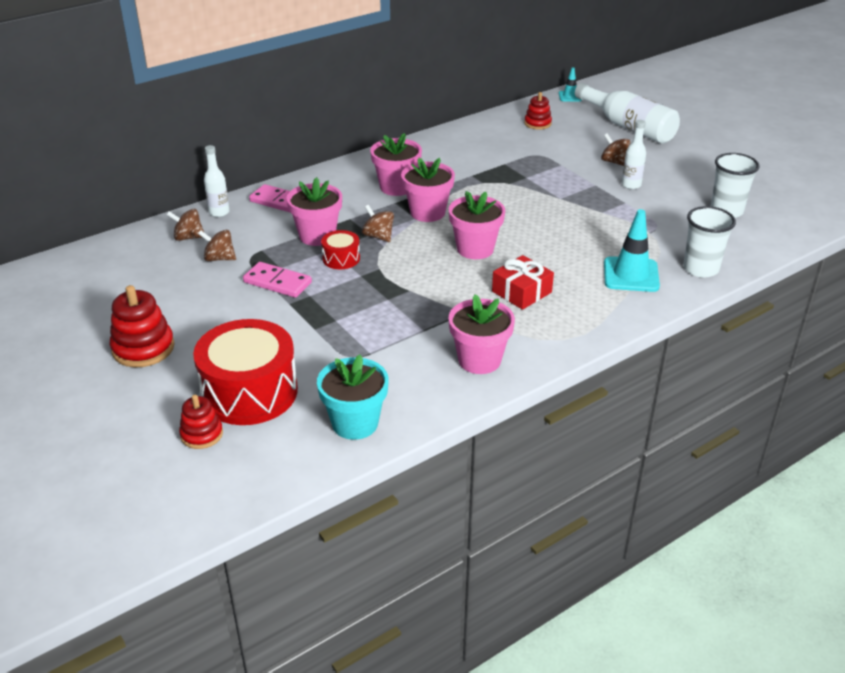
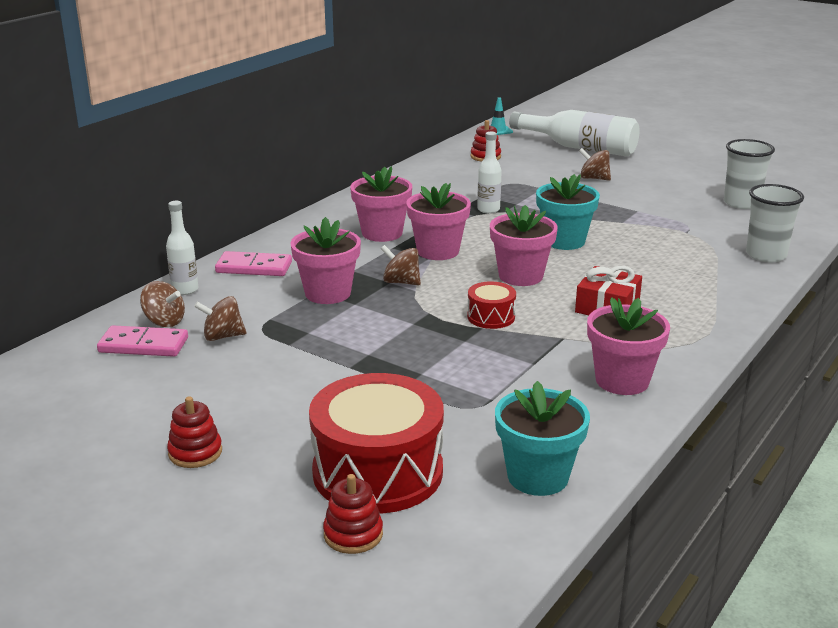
camera: 20 degrees left, 10 degrees down
red stacking toy [110,285,175,367] -> red stacking toy [167,396,222,468], size x0.62
brown spinning top [166,209,204,241] -> brown spinning top turned 135 degrees counterclockwise [140,281,185,327]
pink domino [243,262,312,298] -> pink domino moved to [97,325,188,357]
red drum [321,230,360,269] -> red drum moved to [467,281,516,329]
turquoise traffic cone [604,209,660,292] -> none
white bottle [622,120,646,189] -> white bottle moved to [477,132,502,214]
none -> turquoise flower pot [536,174,600,250]

